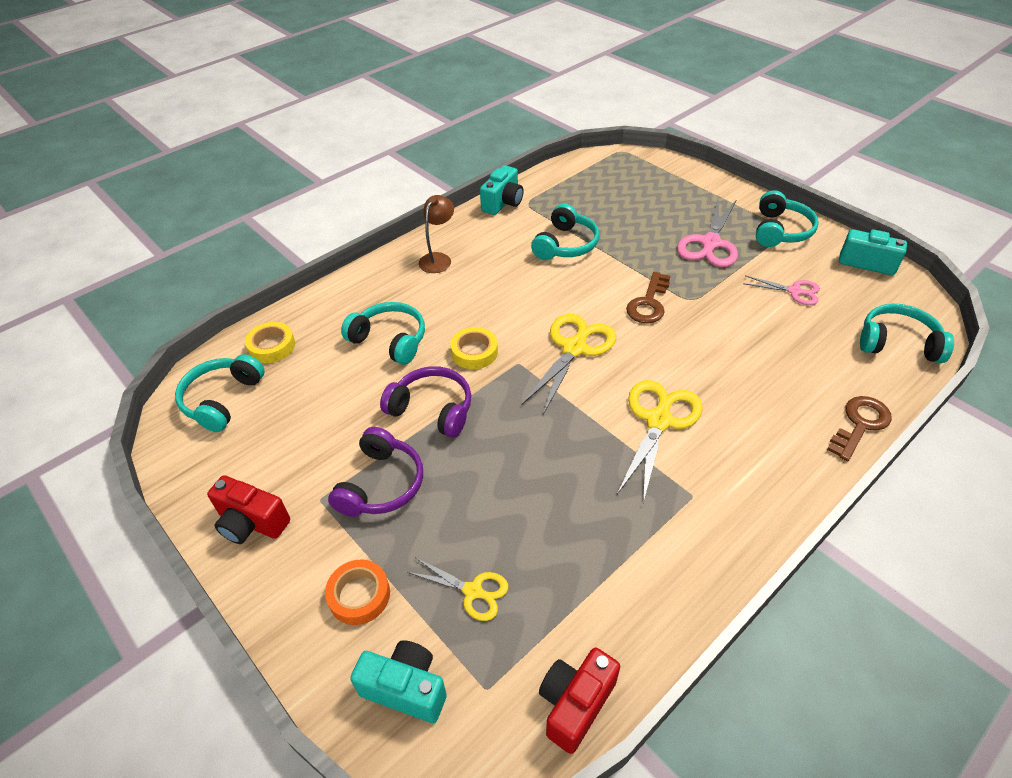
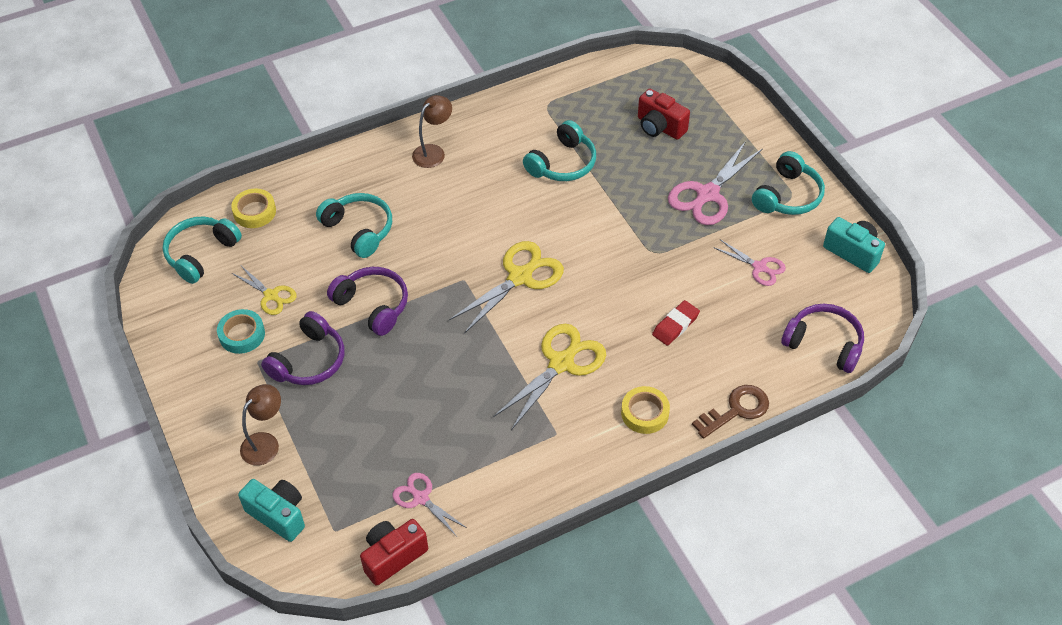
camera: 15 degrees right, 5 degrees up
red camera [207,475,290,544] -> red camera moved to [638,89,690,140]
orange tape [325,559,390,625] -> brown lamp [240,384,281,466]
yellow scissors [407,558,508,621] -> yellow scissors moved to [232,266,296,315]
yellow tape [450,327,498,369] -> yellow tape moved to [621,386,670,434]
turquoise camera [480,165,523,215] -> none
brown key [626,272,670,323] -> none
turquoise headphones [860,304,954,363] -> purple headphones [781,303,864,373]
none -> turquoise tape [217,309,265,354]
none -> pink scissors [393,473,467,536]
none -> red eraser [652,300,700,346]

